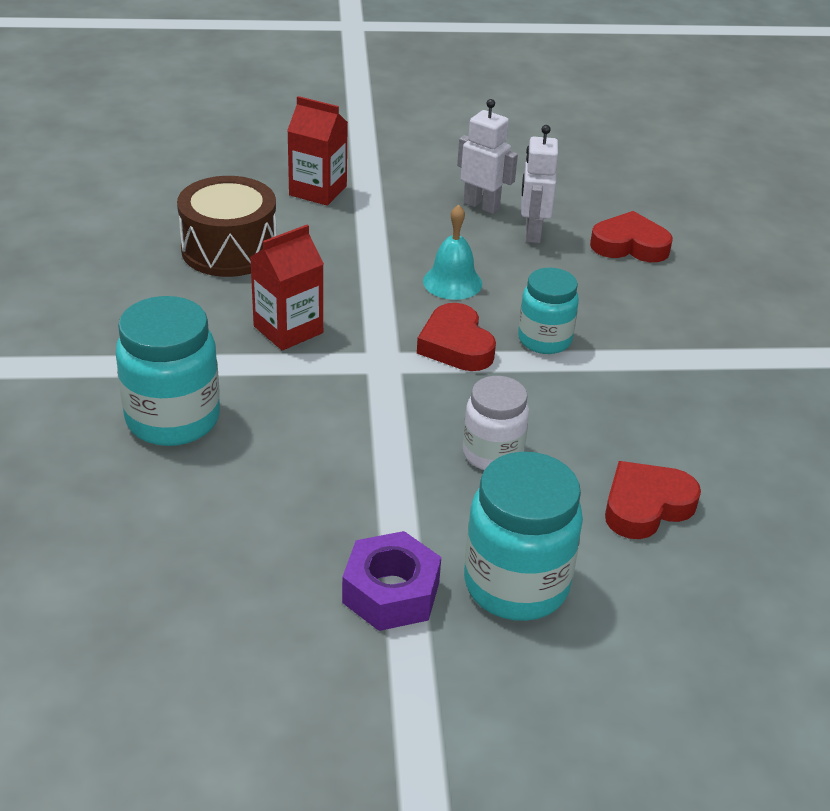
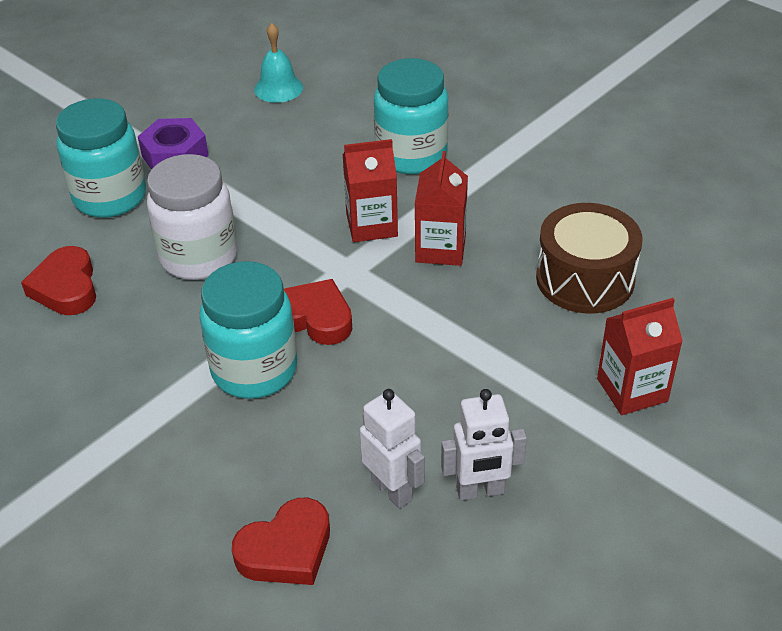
camera: 140 degrees right, 5 degrees up
turquoise bell [423,204,482,300] -> turquoise bell moved to [254,23,303,103]
white jar [463,376,529,470] -> white jar [147,154,237,280], size x1.56
turquoise jar [518,268,579,354] -> turquoise jar [200,261,297,399], size x1.56
red heart [605,461,701,539] -> red heart turned 150 degrees clockwise [21,246,96,315]
none -> red carton [343,139,398,242]

